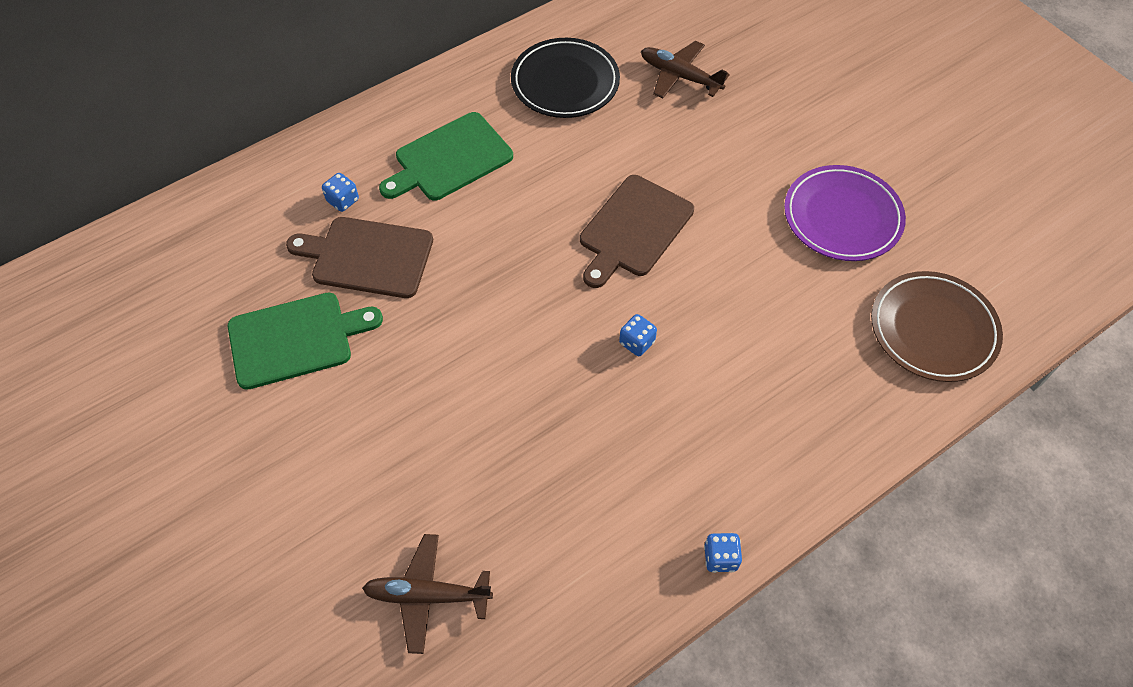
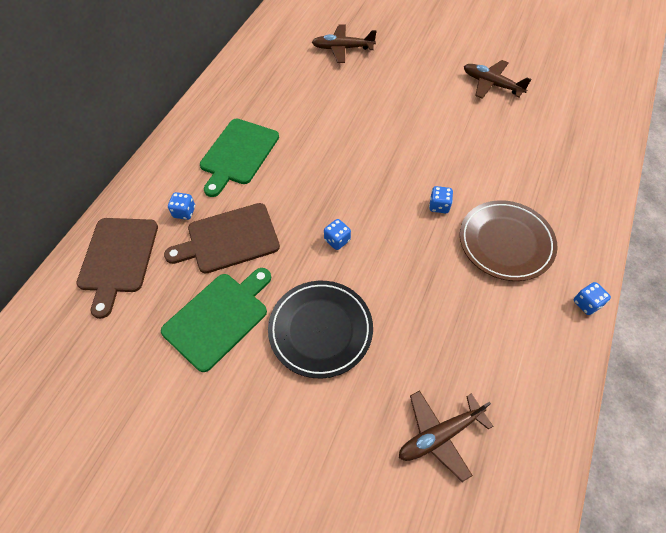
camera: 30 degrees left, 0 degrees up
black plate [511,38,620,118] -> black plate moved to [268,281,373,378]
brown cutting board [580,175,694,288] -> brown cutting board moved to [76,218,158,319]
purple plate [784,165,906,261] -> brown plane [464,60,531,99]
brown plate [871,271,1003,382] -> brown plate moved to [460,200,557,281]
none -> blue dice [324,219,351,250]

